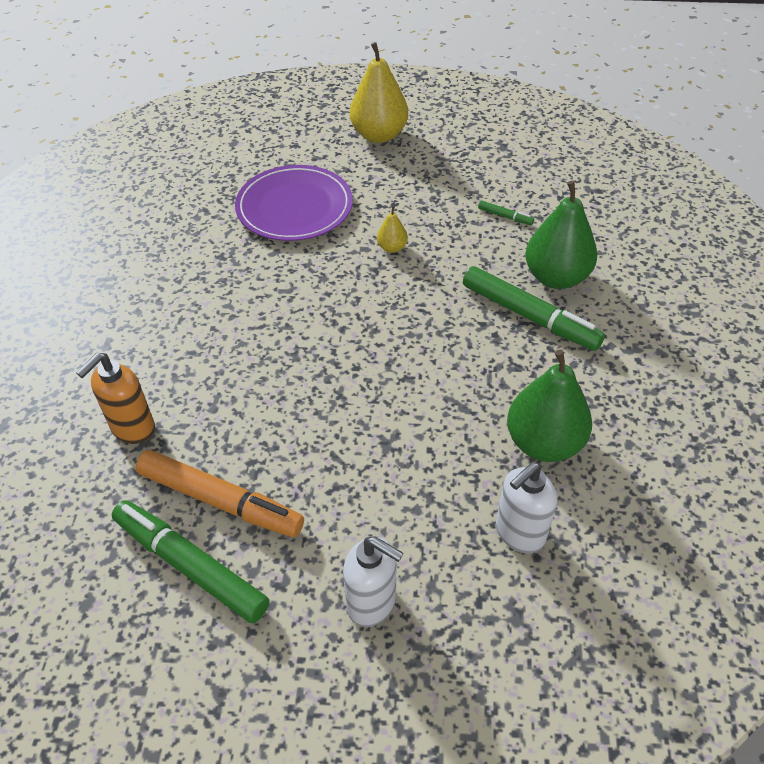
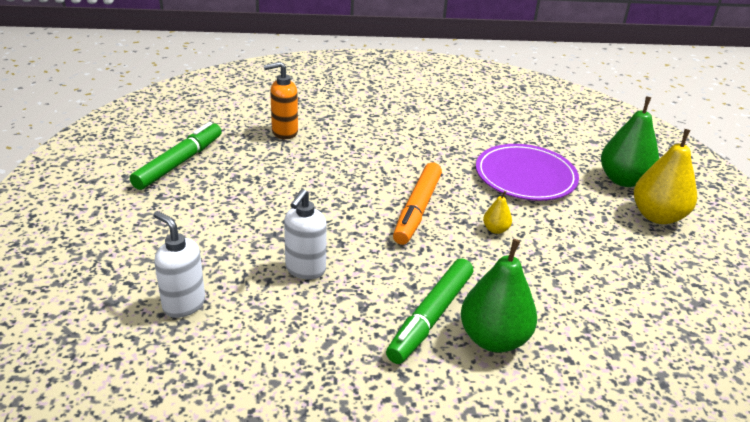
camera: 80 degrees right, 15 degrees down
orange soap dispenser [76,353,155,444] -> orange soap dispenser turned 45 degrees counterclockwise [264,62,298,139]
orange marker [136,450,304,537] -> orange marker moved to [393,163,442,245]
white soap dispenser [343,536,403,627] -> white soap dispenser moved to [284,189,327,279]
green marker [478,201,534,225] -> none
green pear [507,349,592,462] -> green pear moved to [601,96,659,187]

